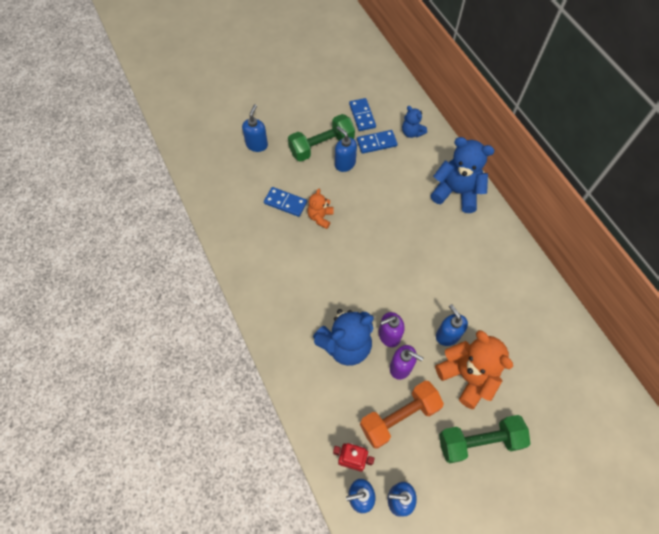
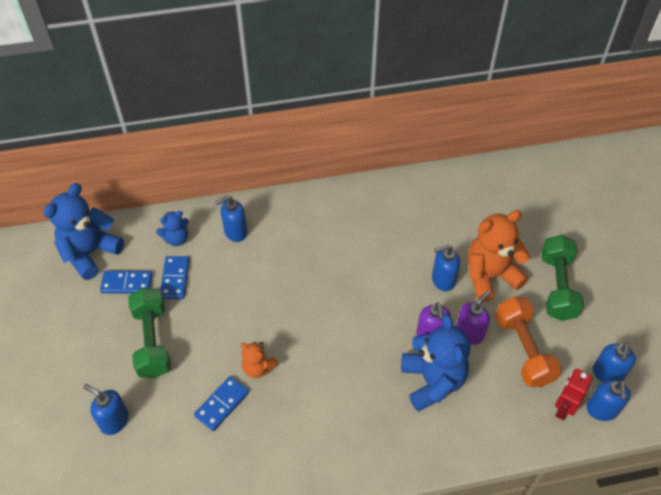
camera: 75 degrees left, 10 degrees down
blue soap dispenser [335,126,357,172] -> blue soap dispenser moved to [215,195,247,242]
blue teddy bear [430,137,495,213] -> blue teddy bear moved to [44,183,124,280]

